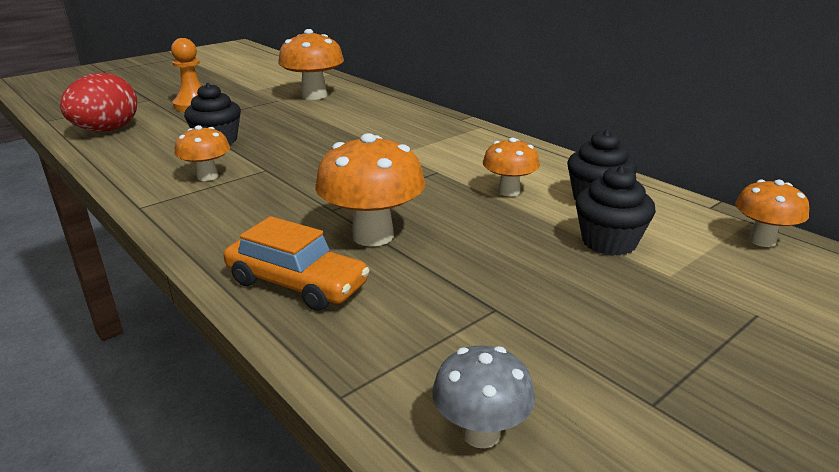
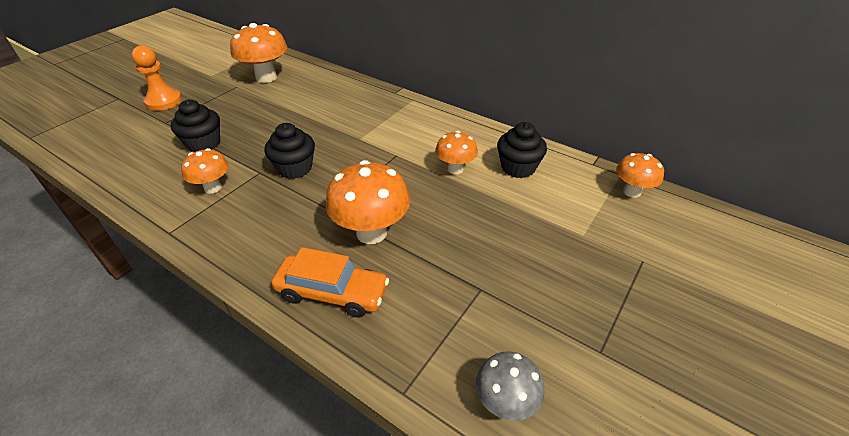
camera: 15 degrees left, 15 degrees up
red egg [60,73,137,131] -> none
black cupcake [575,165,656,256] -> black cupcake moved to [265,123,315,179]

